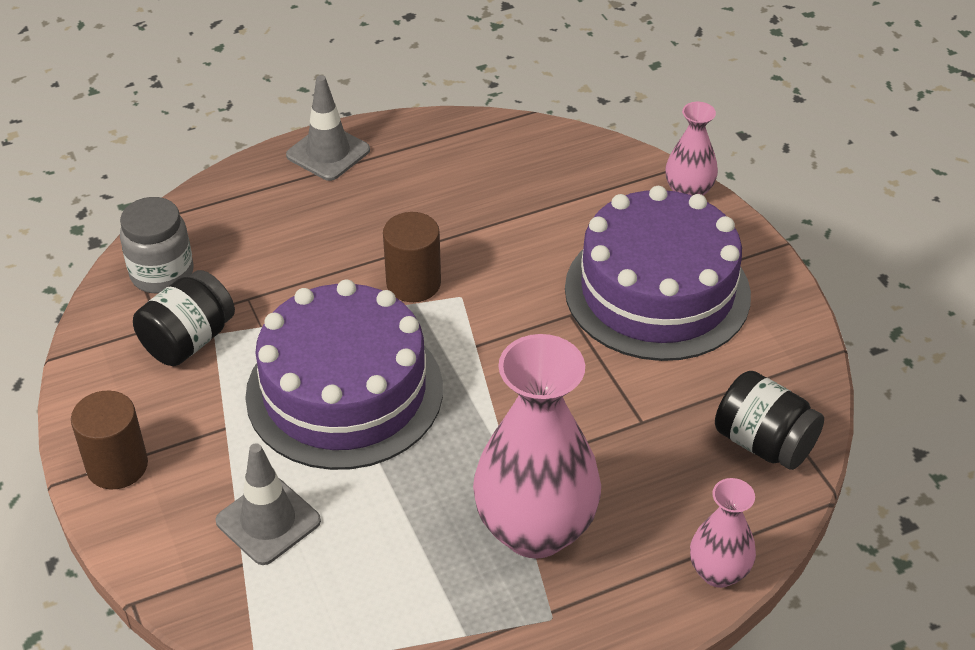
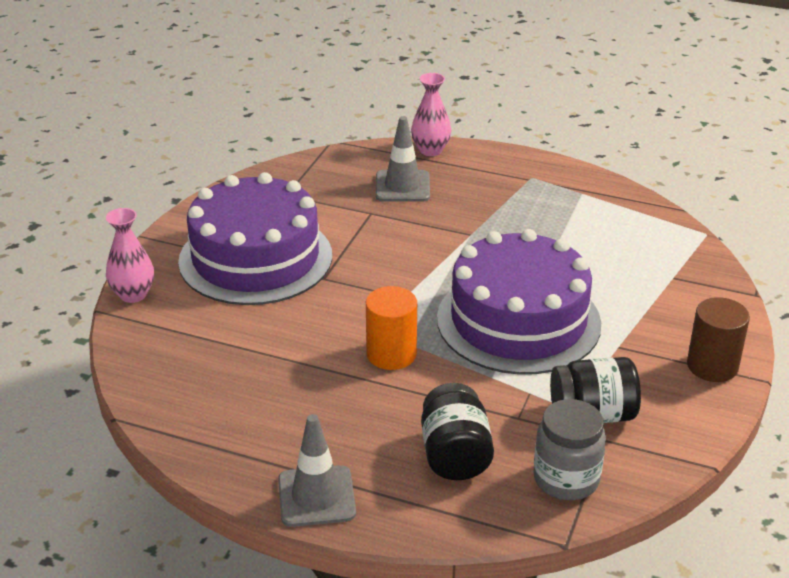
camera: 135 degrees left, 10 degrees down
grey traffic cone [215,443,321,565] -> grey traffic cone moved to [376,116,430,202]
brown cylinder [383,212,441,302] -> orange cylinder [366,286,417,370]
pink vase [473,334,601,559] -> none
black jar [715,371,824,470] -> black jar moved to [421,383,494,480]

